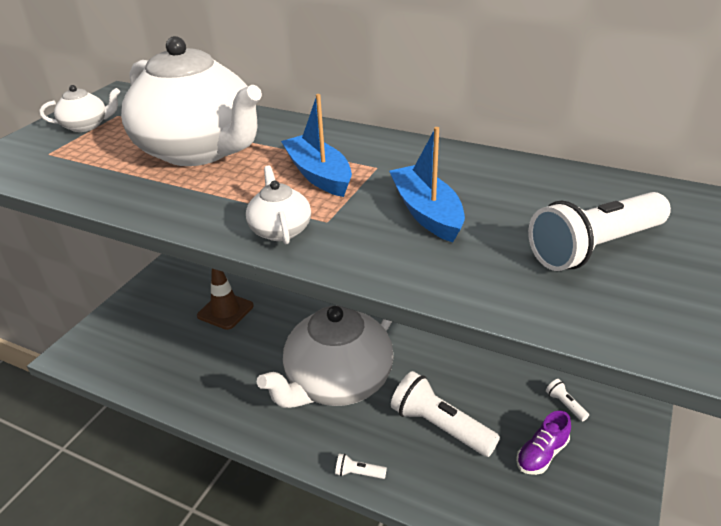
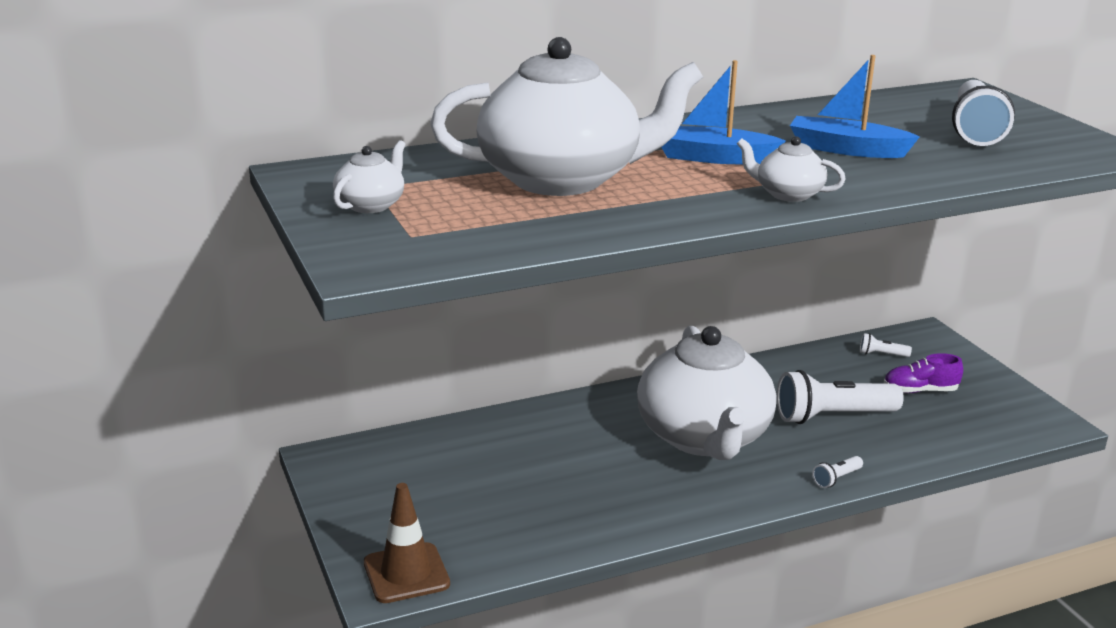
camera: 50 degrees left, 10 degrees down
brown traffic cone [197,269,254,330] -> brown traffic cone moved to [364,483,450,603]
purple shoe [516,411,571,475] -> purple shoe turned 90 degrees clockwise [884,353,963,393]

